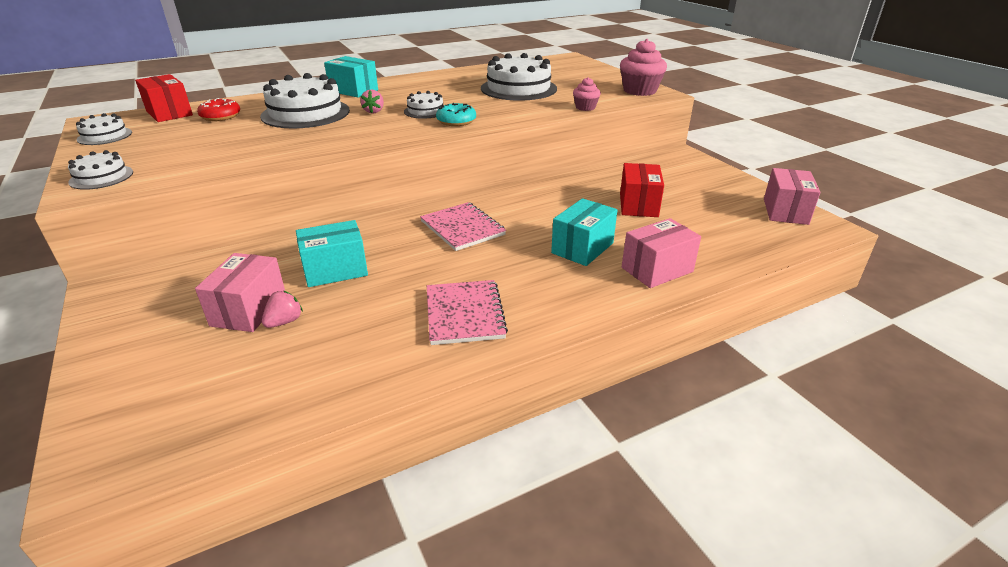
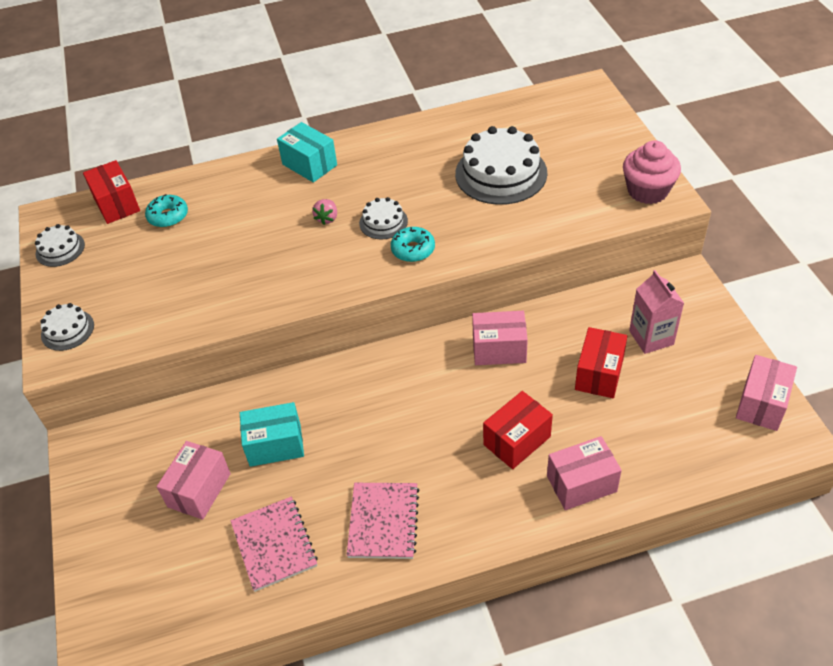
camera: 15 degrees right, 15 degrees up
red donut [197,98,240,121] -> turquoise donut [145,194,188,228]
white cake [260,73,350,128] -> none
pink strawberry [262,291,303,328] -> none
pink notebook [420,202,506,251] -> pink notebook moved to [230,497,318,592]
turquoise box [551,198,617,266] -> red box [483,391,553,469]
pink cupcake [573,77,601,111] -> none
none -> pink box [472,311,528,365]
none -> pink carton [629,270,684,354]

